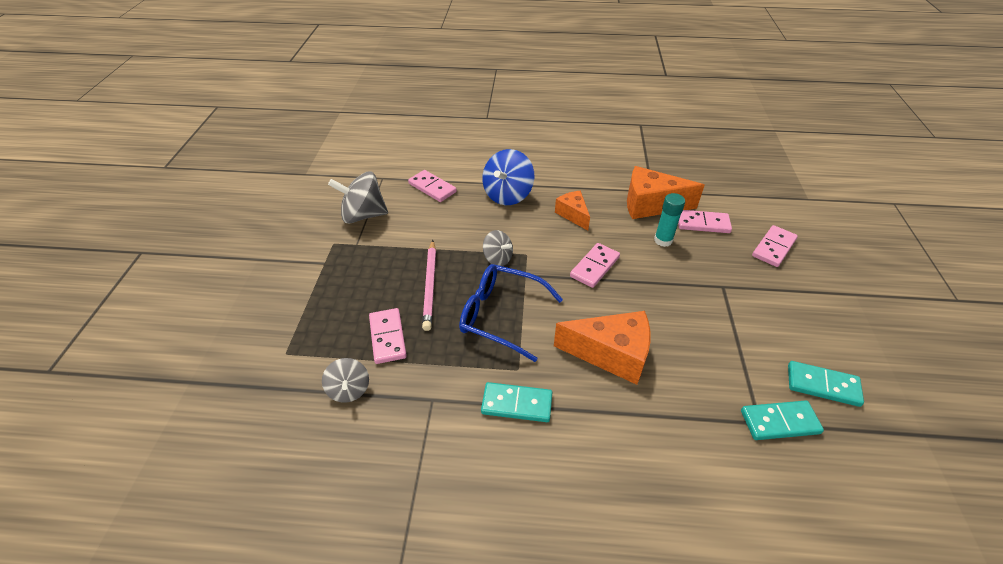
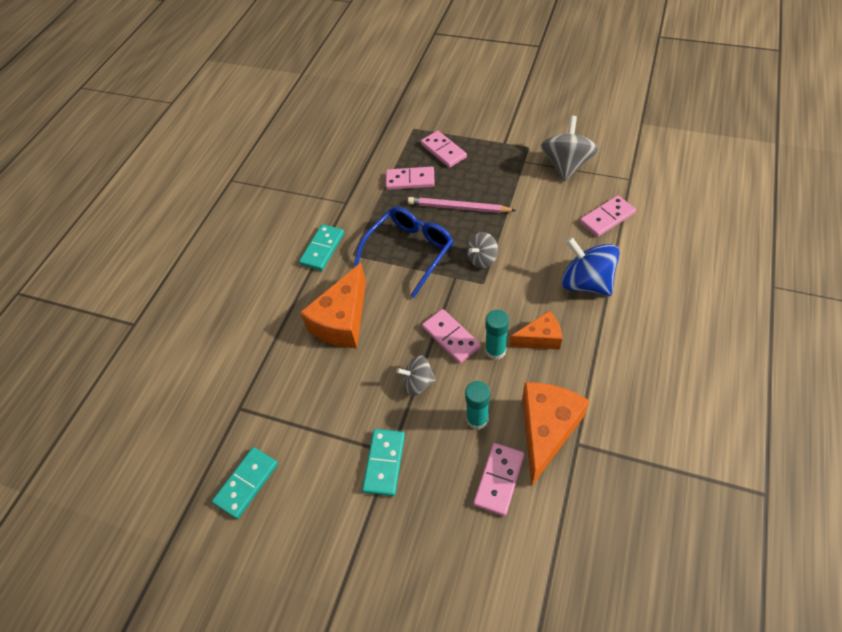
camera: 110 degrees right, 10 degrees up
grey spinning top [322,358,369,403] -> grey spinning top moved to [396,355,436,396]
turquoise domino [741,400,824,440] -> turquoise domino moved to [362,429,405,496]
pink domino [752,225,798,267] -> pink domino moved to [421,131,467,168]
none -> turquoise glue stick [485,310,509,360]

